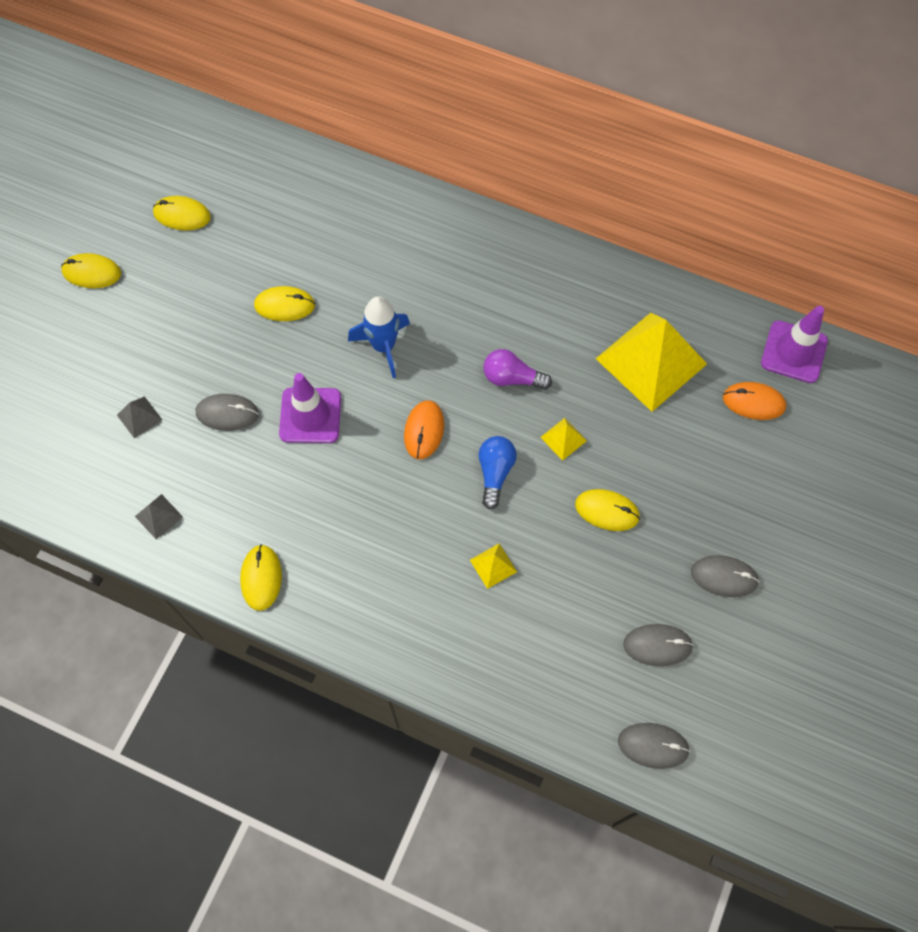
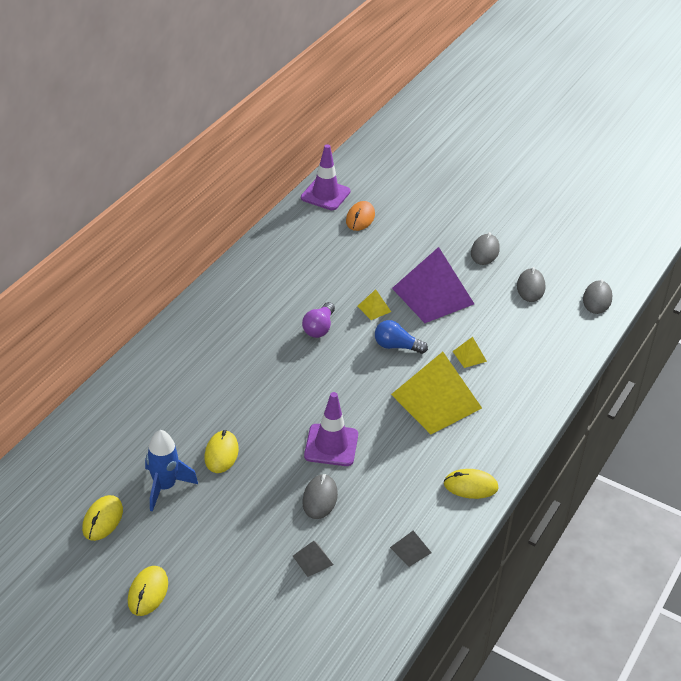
camera: 85 degrees left, 25 degrees down
blue rocket [348,296,410,378] -> blue rocket moved to [145,430,198,512]
orange mouse [404,401,444,459] -> none
yellow mouse [575,489,640,531] -> purple pyramid [392,247,474,323]
yellow pyramid [596,313,707,412] -> yellow pyramid moved to [391,352,482,434]

